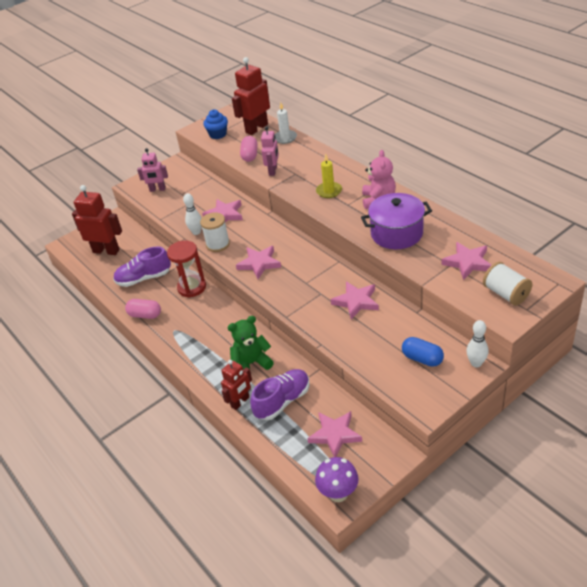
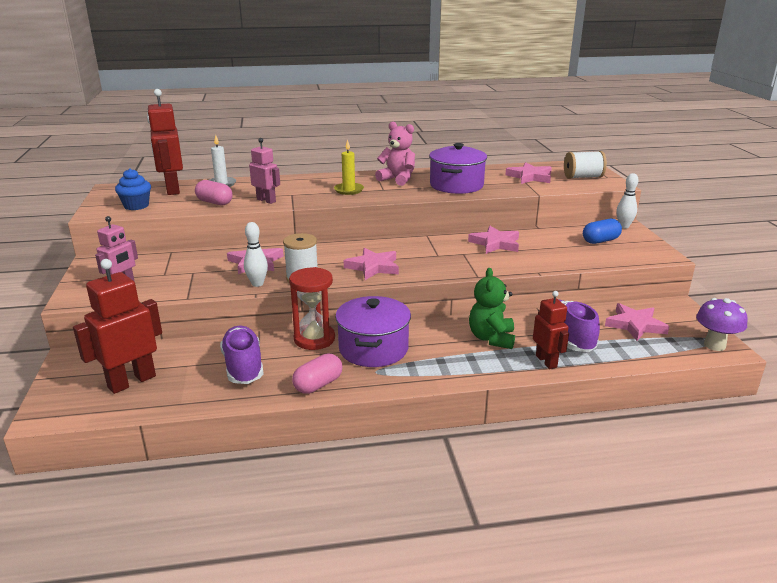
camera: 65 degrees left, 15 degrees down
purple shoe [113,246,171,287] -> purple shoe turned 150 degrees clockwise [220,326,264,384]
none -> purple pot [335,296,411,367]

